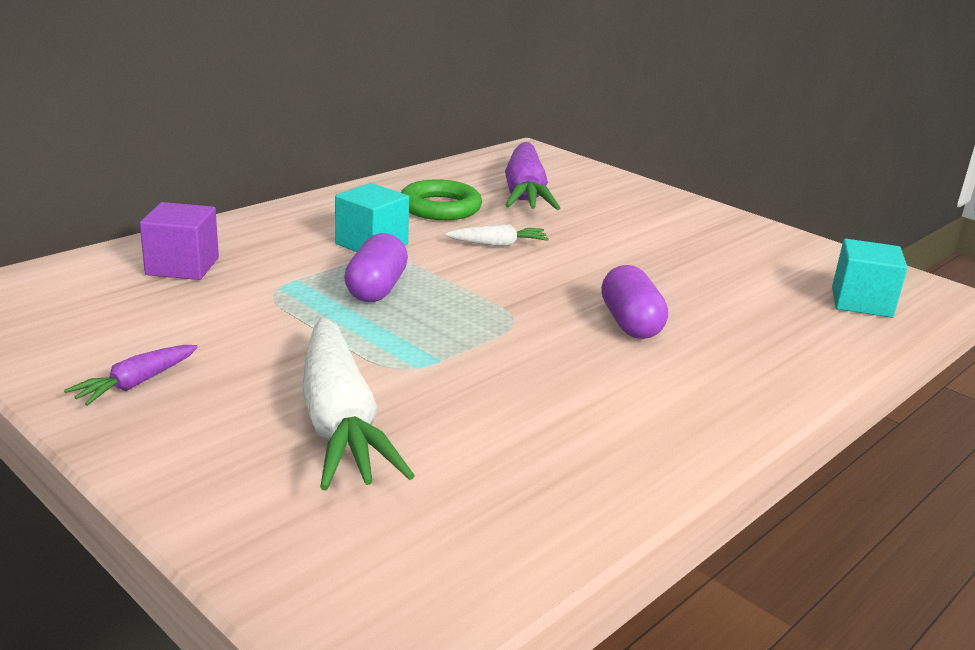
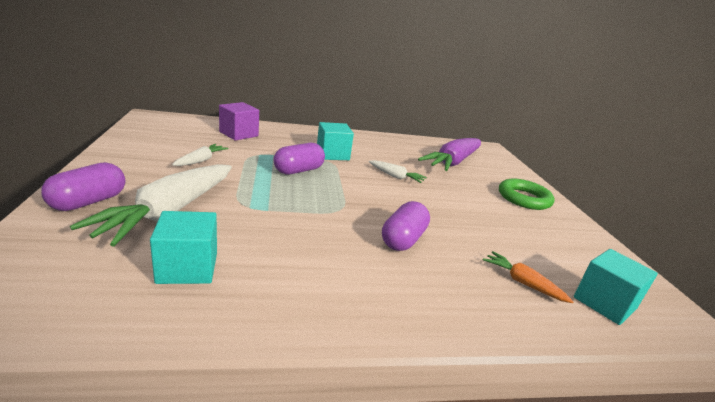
camera: 35 degrees right, 0 degrees up
purple carrot [64,345,198,406] -> none
green ring [401,179,482,220] -> green ring moved to [499,178,555,210]
none -> purple capsule [41,162,125,211]
none -> turquoise cube [150,211,217,284]
none -> white carrot [172,144,229,166]
none -> orange carrot [483,251,574,303]

